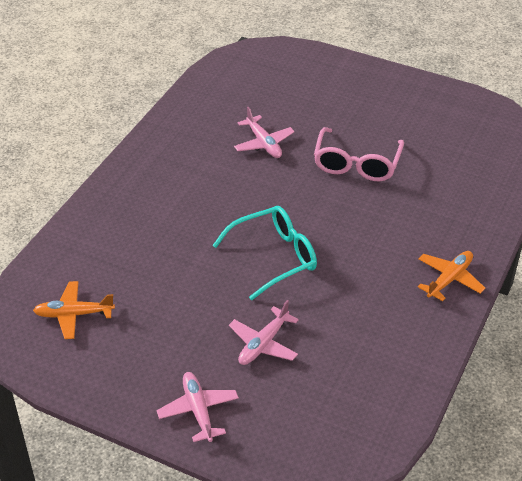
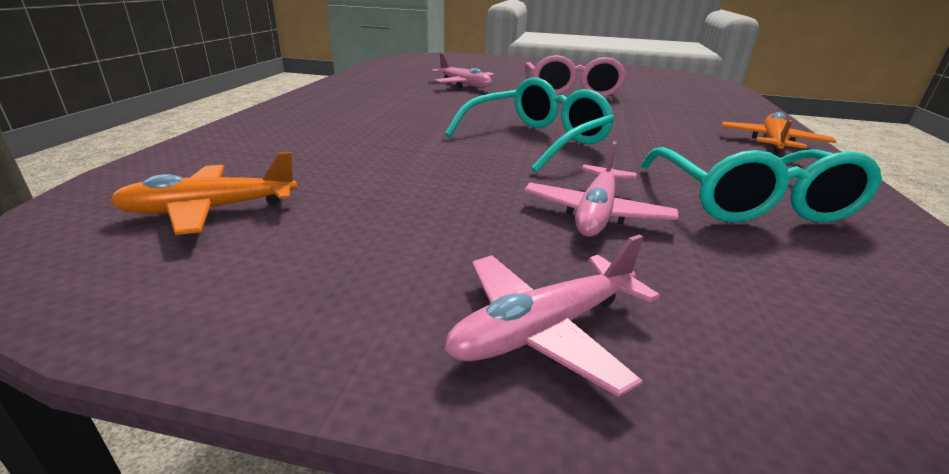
camera: 15 degrees left, 15 degrees down
pink plane [157,372,239,442] -> pink plane turned 90 degrees counterclockwise [444,234,660,397]
none -> turquoise glasses [641,147,882,223]

